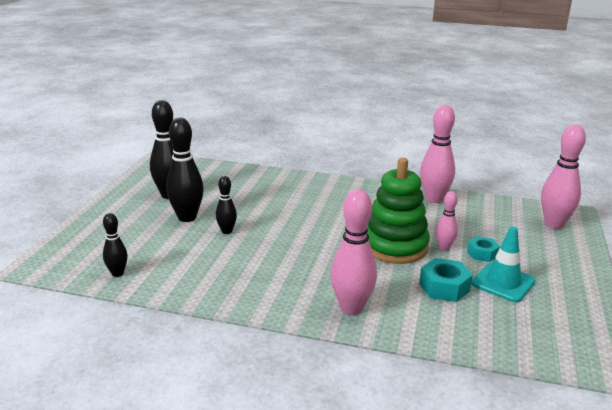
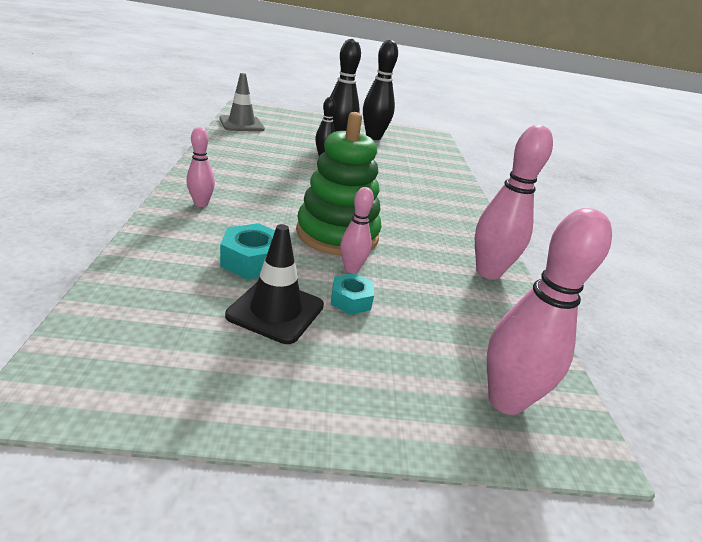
camera: 70 degrees right, 5 degrees up
black bowling pin [103,213,128,277] -> grey traffic cone [220,73,265,131]
pink bowling pin [331,189,377,315] -> pink bowling pin [186,127,215,207], size x0.56
turquoise traffic cone [471,226,536,302] -> black traffic cone [225,224,324,344]

